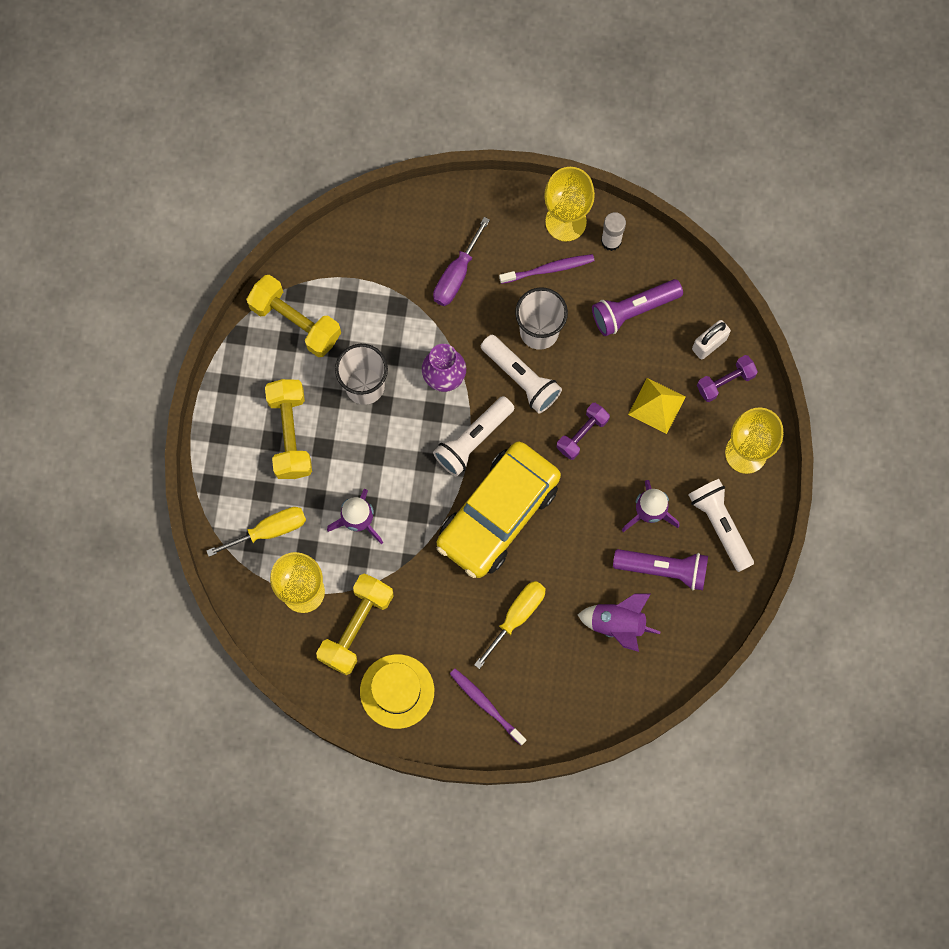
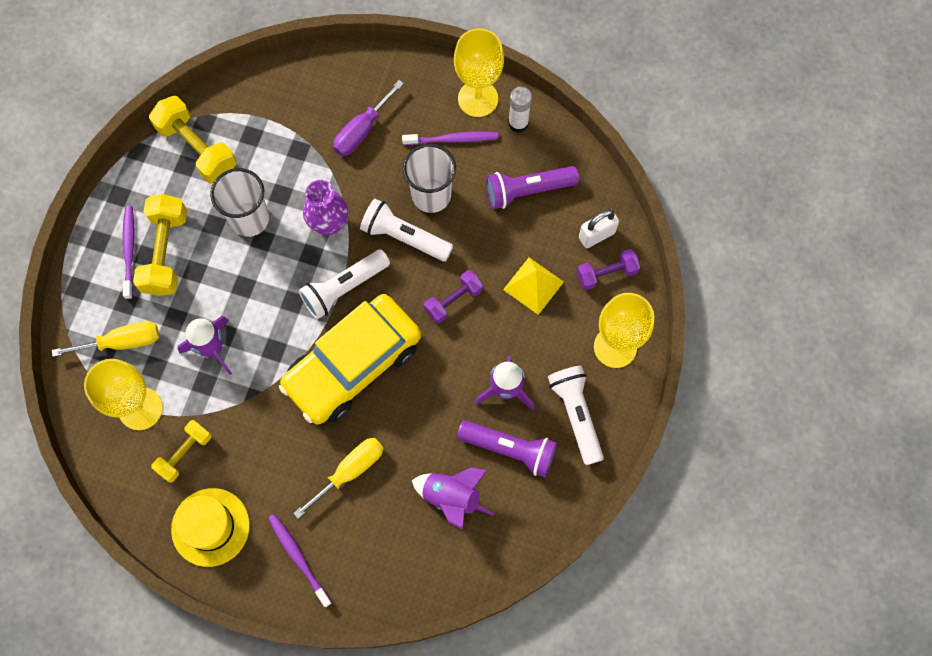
camera: 10 degrees right, 5 degrees down
yellow dumbbell [316,573,393,675] -> yellow dumbbell [151,420,211,483], size x0.62
white flashlight [481,335,562,413] -> white flashlight turned 150 degrees clockwise [360,199,453,261]
none -> purple toothbrush [123,206,135,299]

